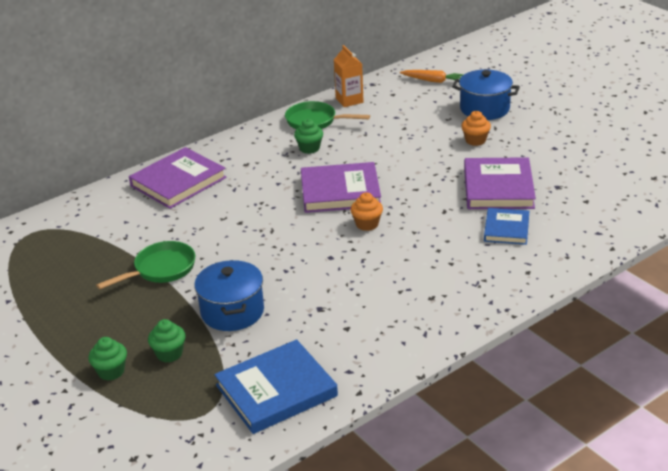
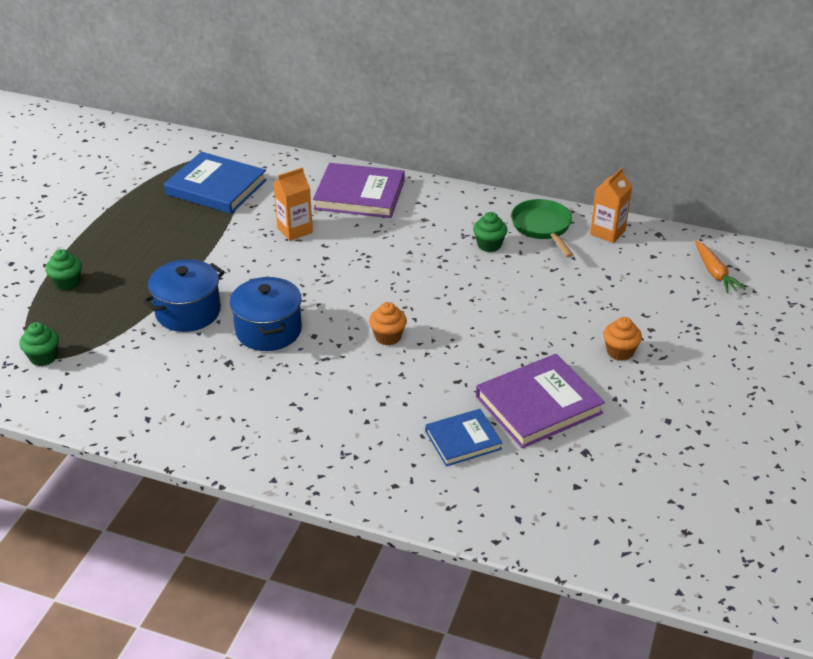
camera: 55 degrees right, 5 degrees up
green pan [96,241,195,289] -> none
green cupcake [148,319,186,363] -> green cupcake moved to [19,322,59,366]
blue book [214,339,338,434] -> blue book moved to [164,152,267,214]
purple book [301,162,381,213] -> none
blue pot [452,69,520,120] -> blue pot moved to [230,276,302,351]
none -> orange carton [273,167,313,241]

